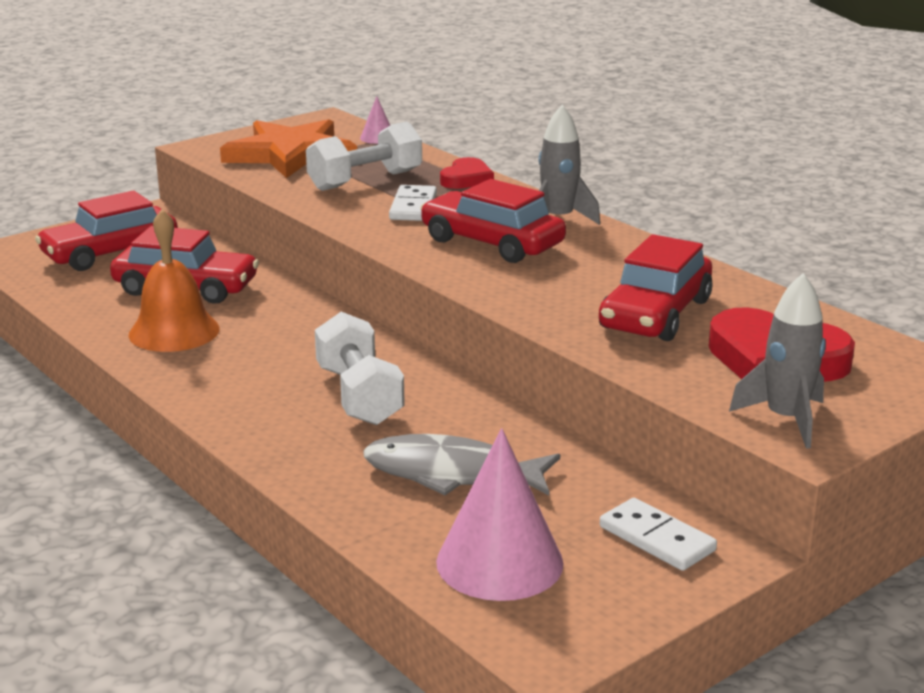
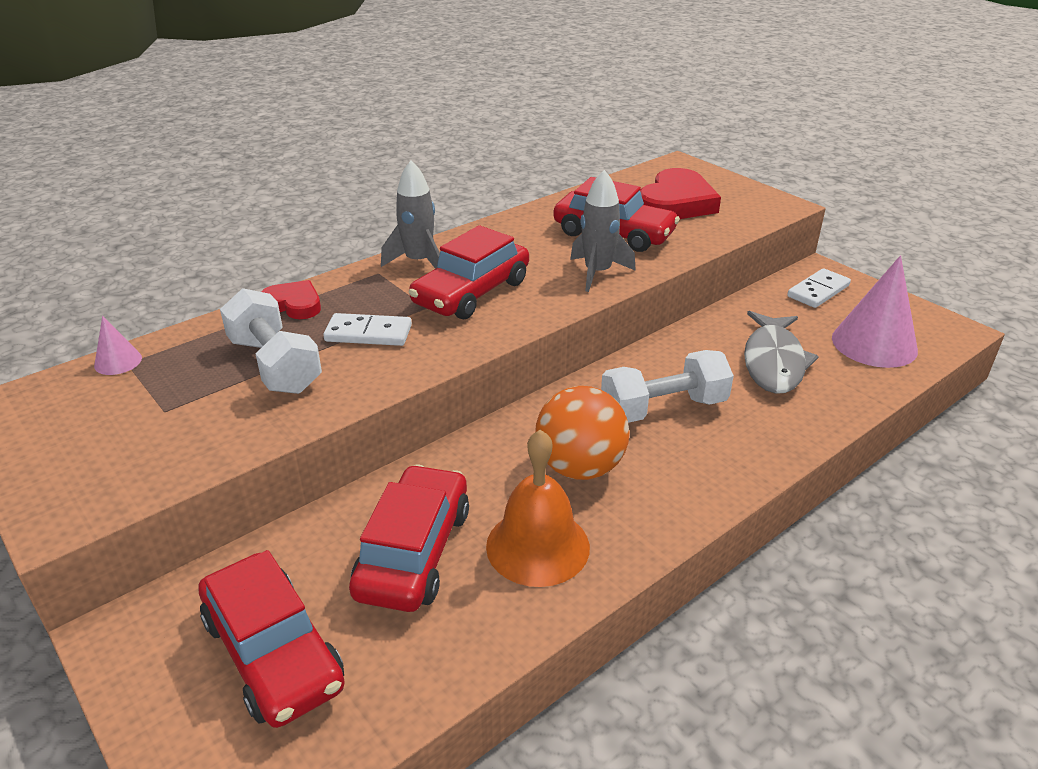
camera: 90 degrees left, 10 degrees up
orange star [220,119,357,178] -> none
grey rocket [729,273,826,449] -> grey rocket moved to [570,170,636,292]
none -> orange ball [535,386,629,480]

